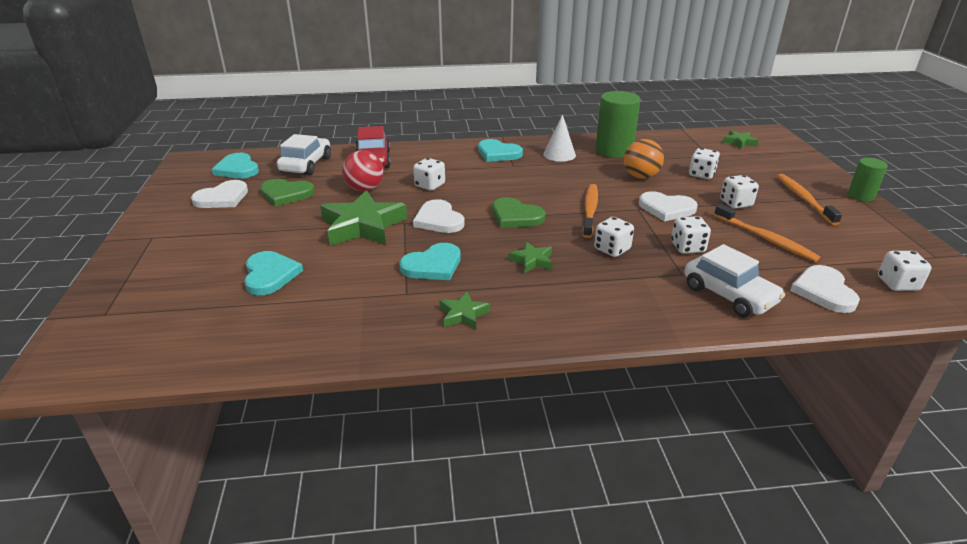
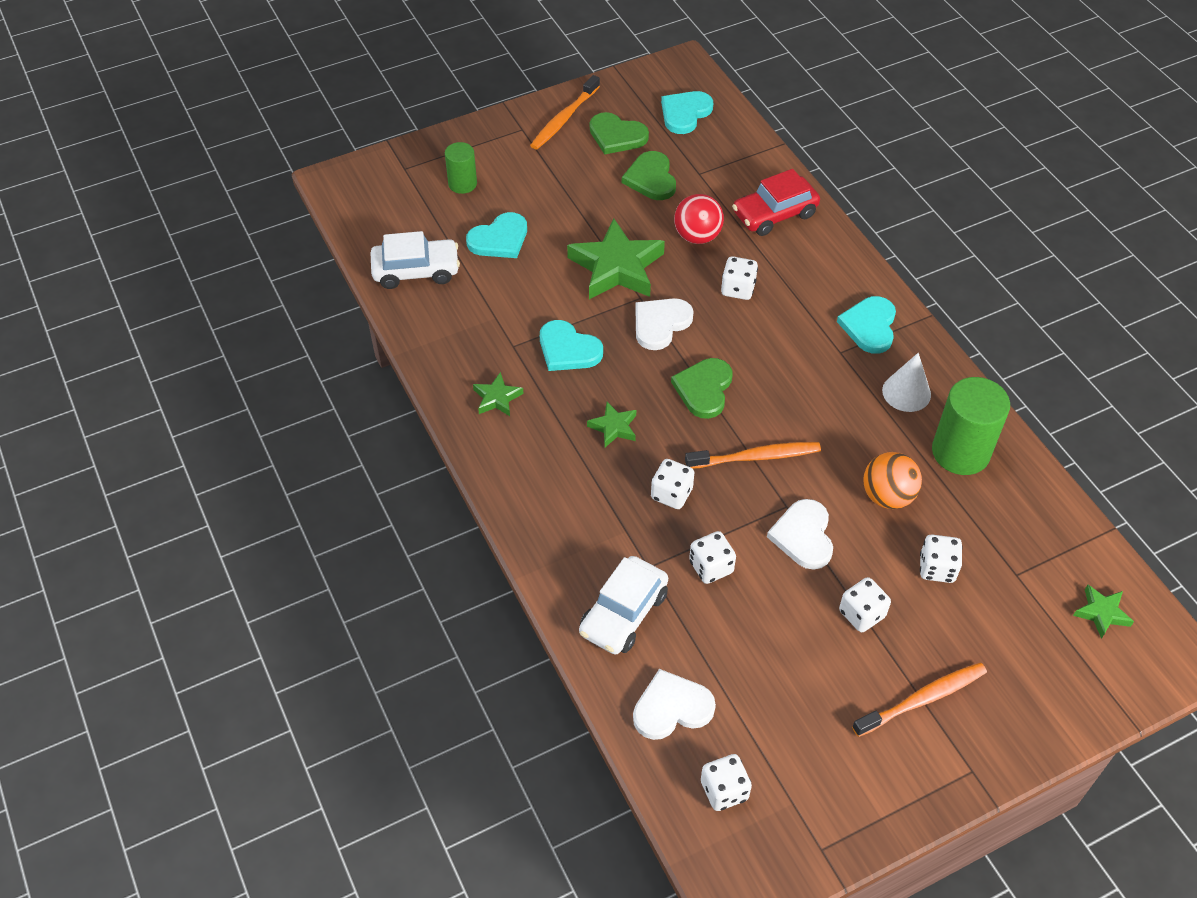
camera: 70 degrees right, 20 degrees up
white heart [191,180,248,208] -> green heart [590,112,649,154]
white car [277,134,331,175] -> white car moved to [371,231,460,289]
orange toothbrush [714,204,820,262] -> orange toothbrush moved to [530,75,600,150]
green cylinder [848,158,888,202] -> green cylinder moved to [445,142,477,194]

